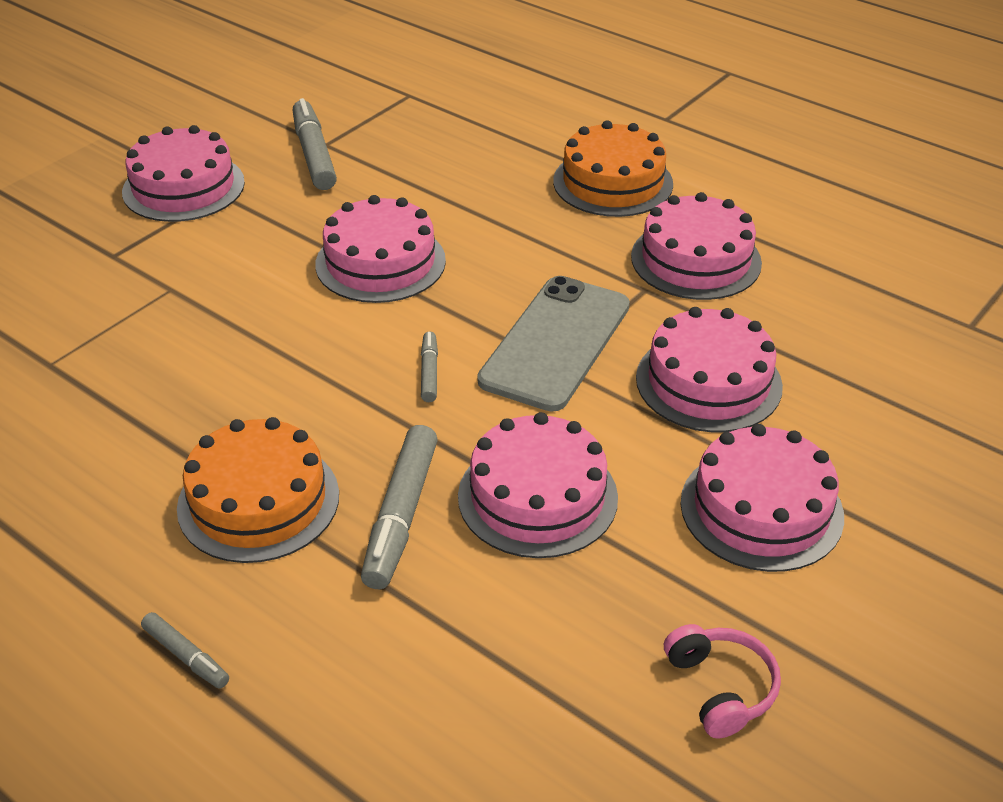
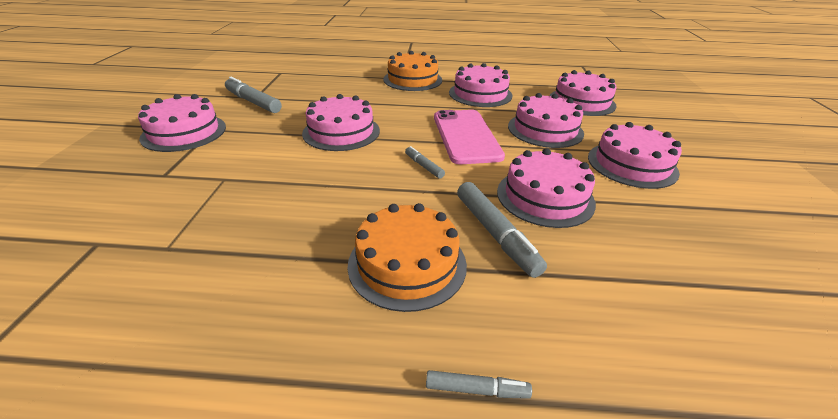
camera: 35 degrees left, 5 degrees down
grey phone [477,276,630,412] -> pink phone [434,110,505,164]
pink headphones [664,624,781,738] -> none
none -> pink cake [549,70,616,116]

